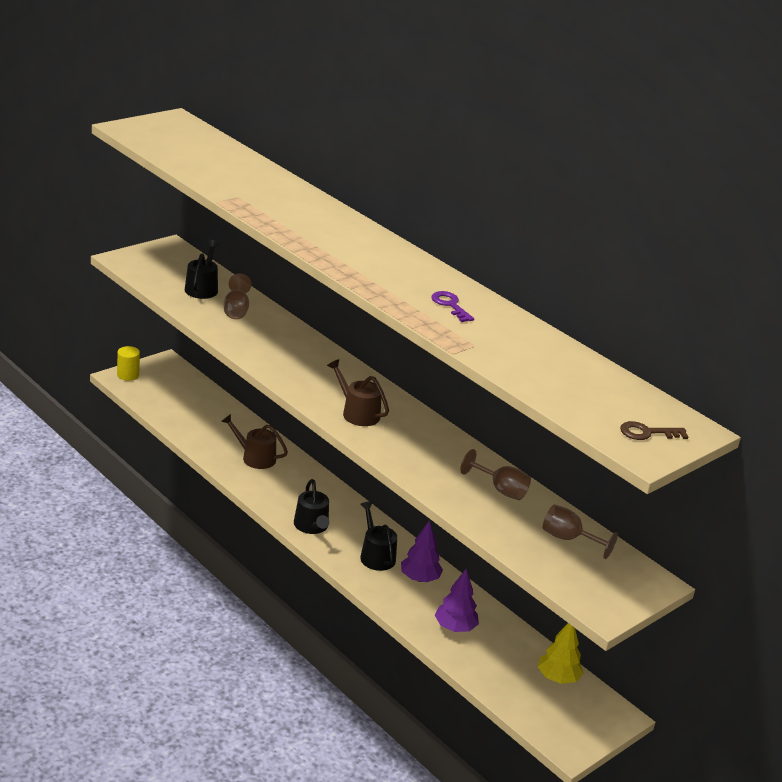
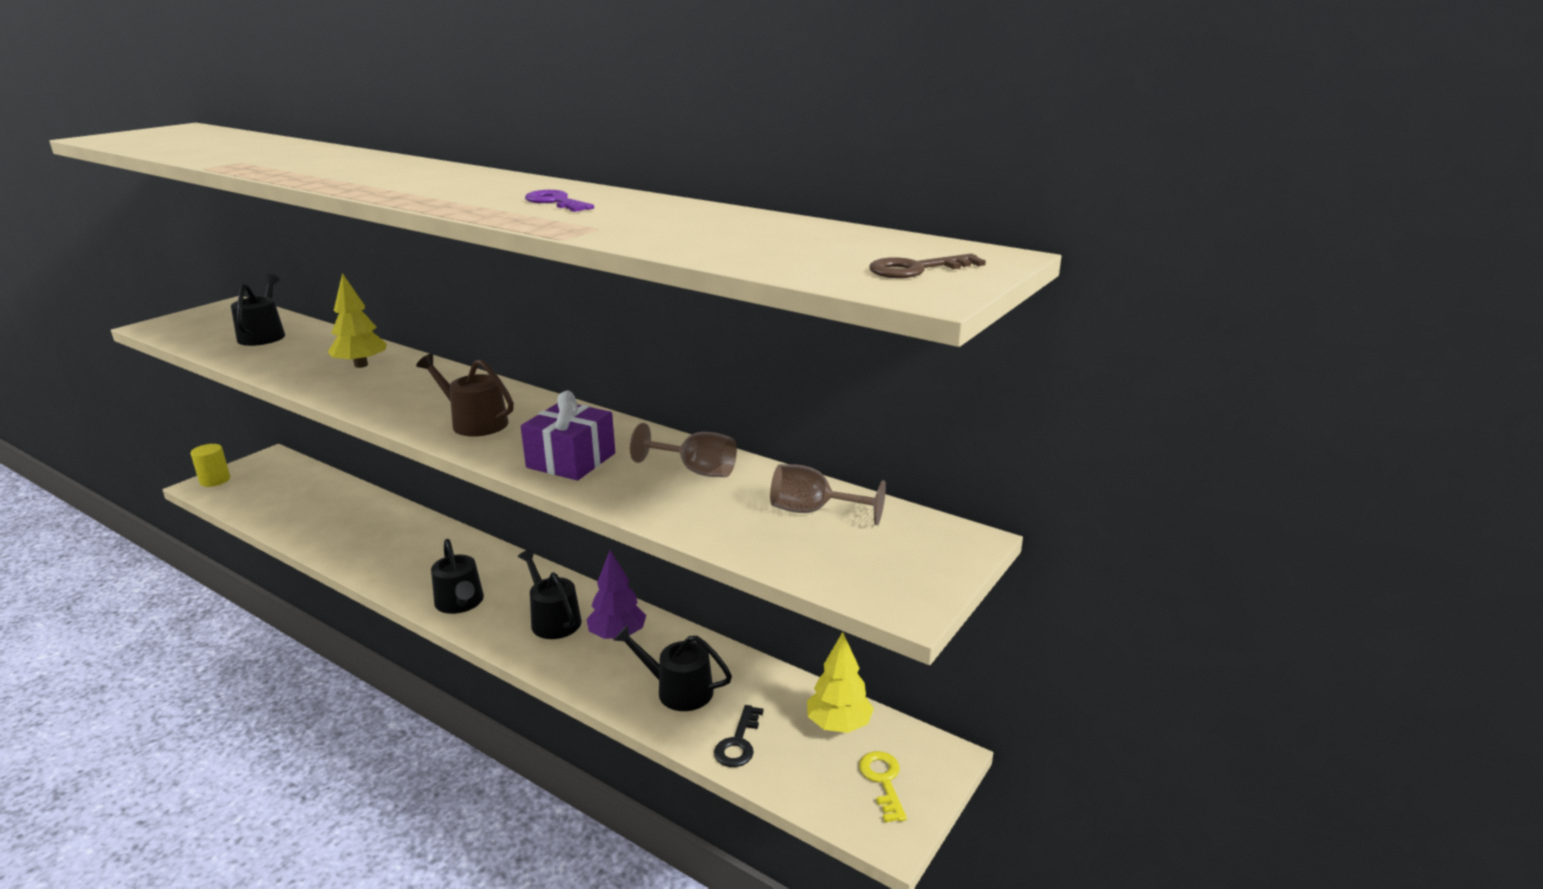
camera: 10 degrees left, 5 degrees down
brown watering can [221,414,288,469] -> none
brown goblet [224,273,252,319] -> none
purple tree [435,569,479,632] -> black watering can [614,625,732,711]
none -> yellow tree [328,273,387,368]
none -> purple gift [521,391,615,481]
none -> black key [714,705,764,767]
none -> yellow key [859,751,907,823]

